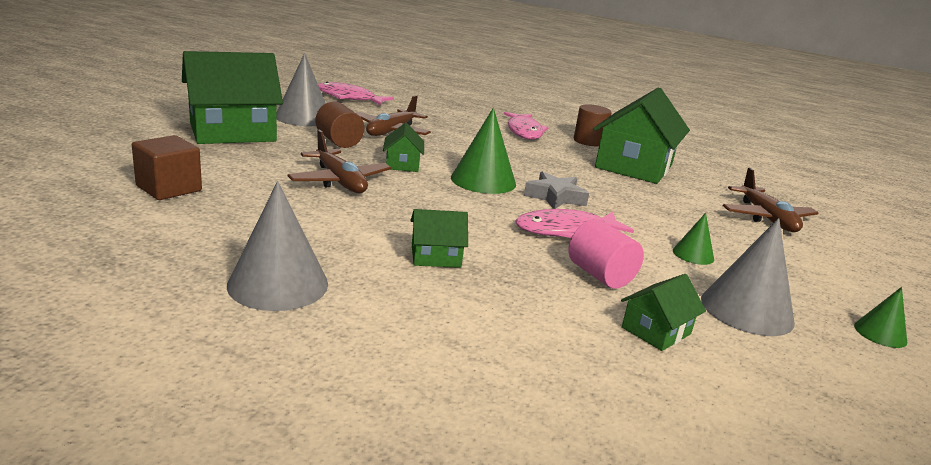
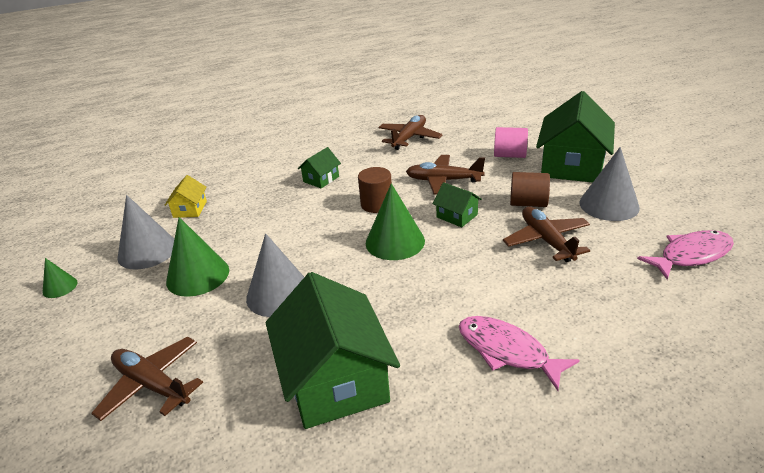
camera: 140 degrees right, 10 degrees up
brown cube [132,135,202,200] -> none
grey cone [227,181,328,311] -> grey cone moved to [246,233,304,317]
pink fish [515,209,634,238] -> none
grey star [524,171,589,209] -> none
pink cylinder [568,219,644,288] -> pink cylinder moved to [494,127,528,158]
brown cylinder [574,104,612,146] -> brown cylinder moved to [358,167,392,213]
green house [621,274,706,351] -> yellow house [165,175,207,218]
green cone [673,213,714,265] -> green cone [166,217,229,297], size x1.90
none -> brown plane [378,115,443,150]

